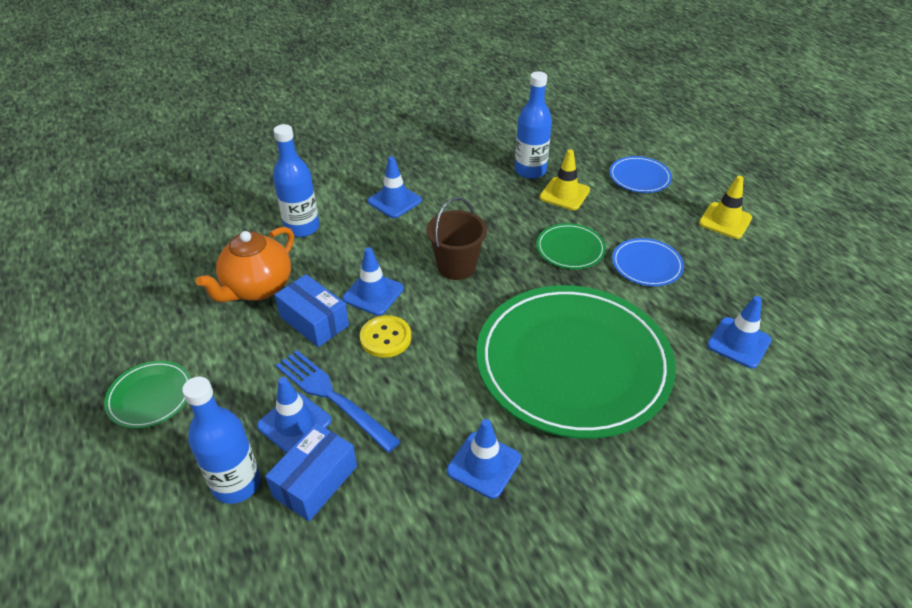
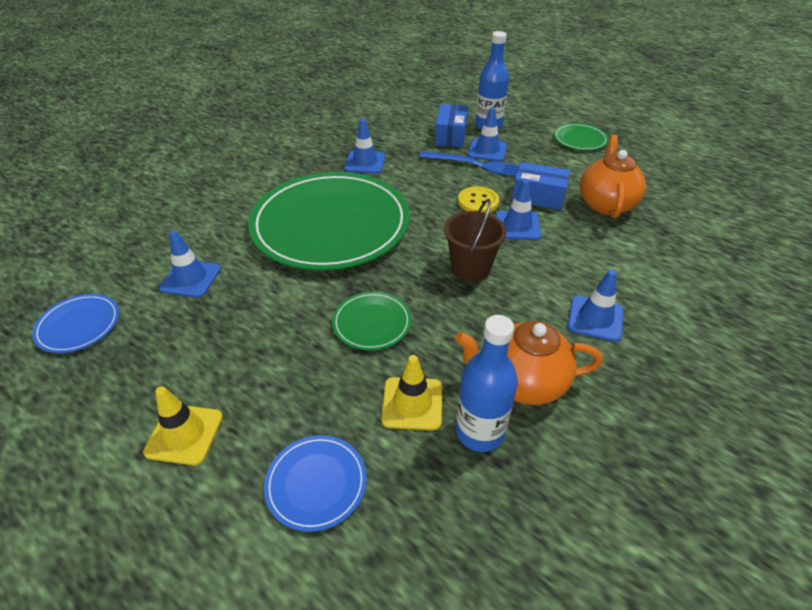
camera: 155 degrees right, 0 degrees up
blue bottle [273,124,319,237] -> none
blue plate [612,238,684,286] -> blue plate moved to [32,294,119,353]
none -> orange teapot [455,321,603,405]

